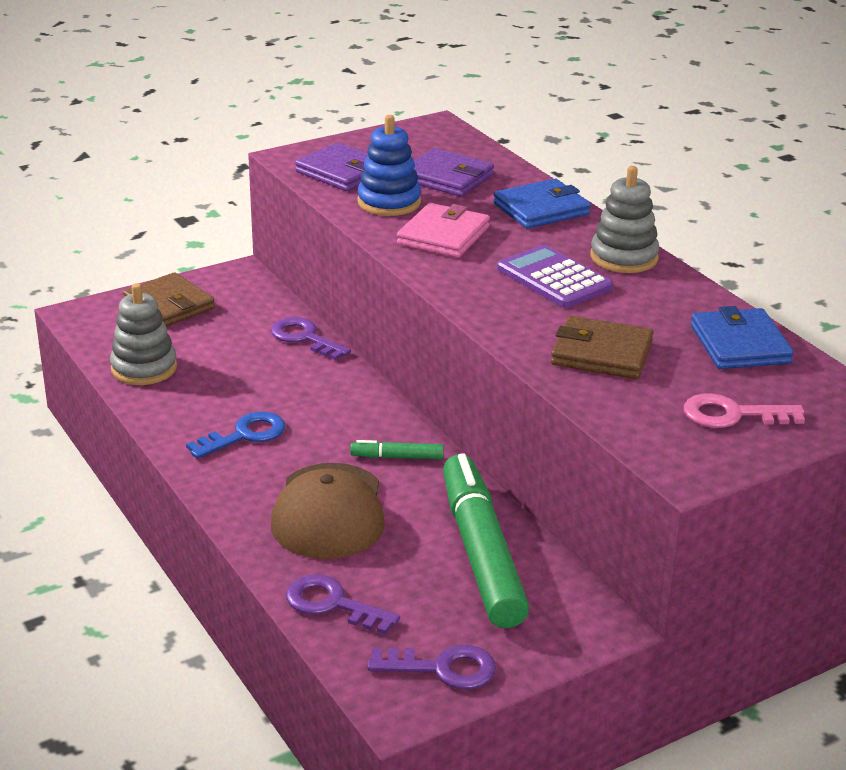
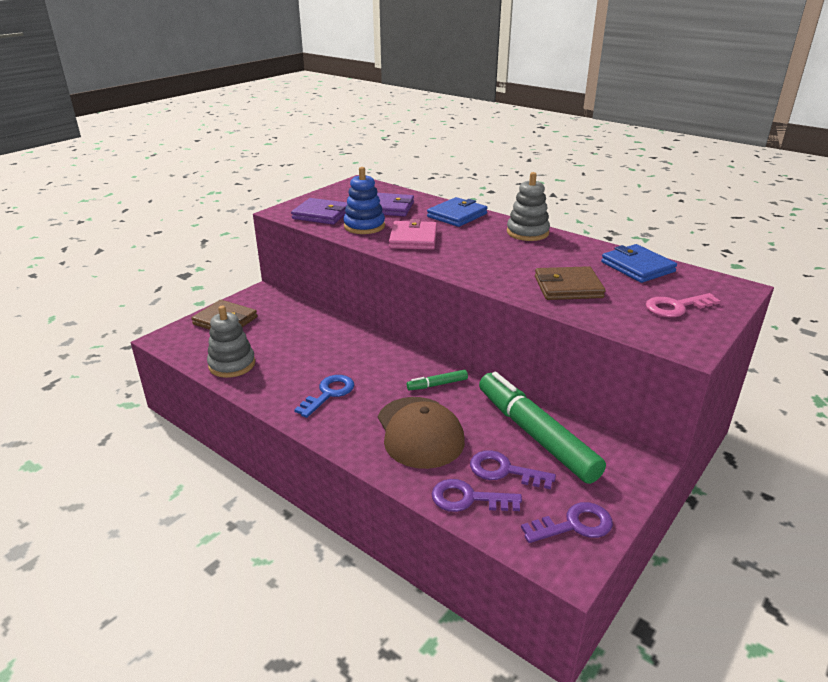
camera: 20 degrees left, 0 degrees up
purple key [271,317,351,360] -> purple key moved to [470,450,556,489]
purple calculator [497,245,613,308] -> none

